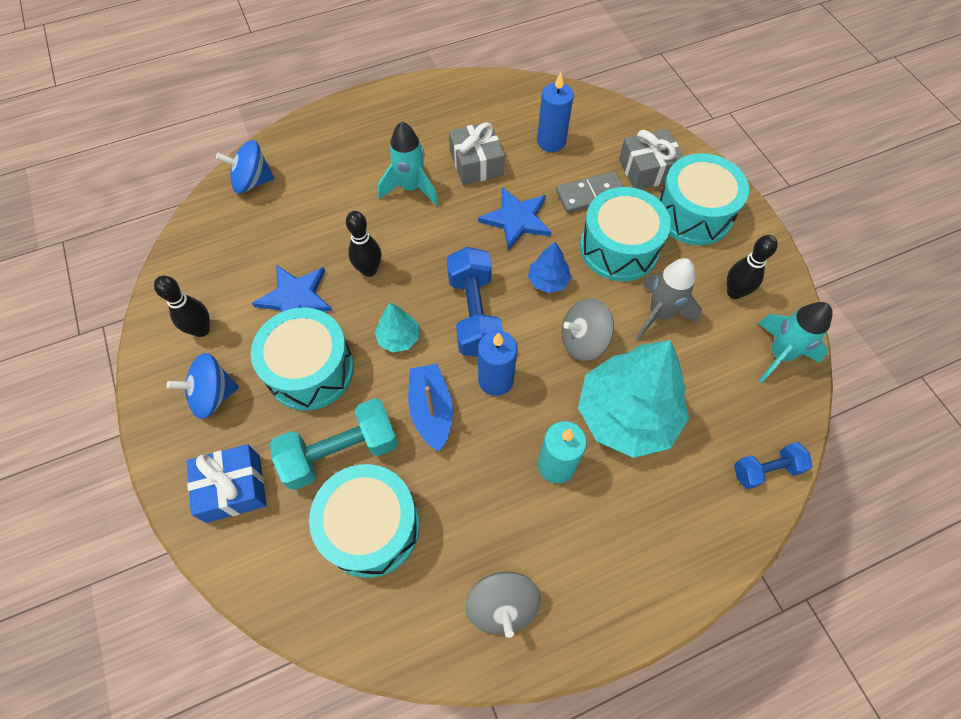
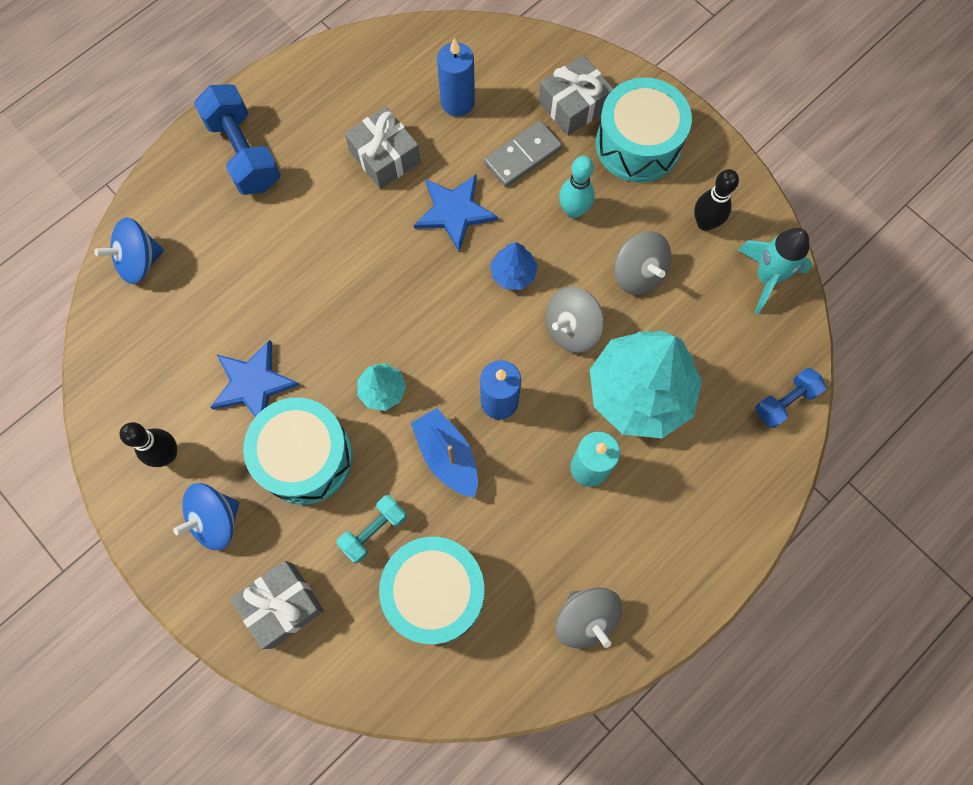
camera: 20 degrees left, 10 degrees up
blue gift [186,444,267,523] -> grey gift [231,561,324,649]
turquoise dumbbell [270,398,398,490] -> turquoise dumbbell [336,495,407,563], size x0.58
black bowling pin [346,211,381,277] -> none
turquoise rocket [378,122,438,206] -> none
blue dumbbell [447,247,503,357] -> blue dumbbell moved to [194,84,281,195]
turquoise drum [580,187,671,281] -> turquoise bowling pin [559,156,595,218]
grey rocket [636,258,702,341] -> grey spinning top [614,231,671,295]

